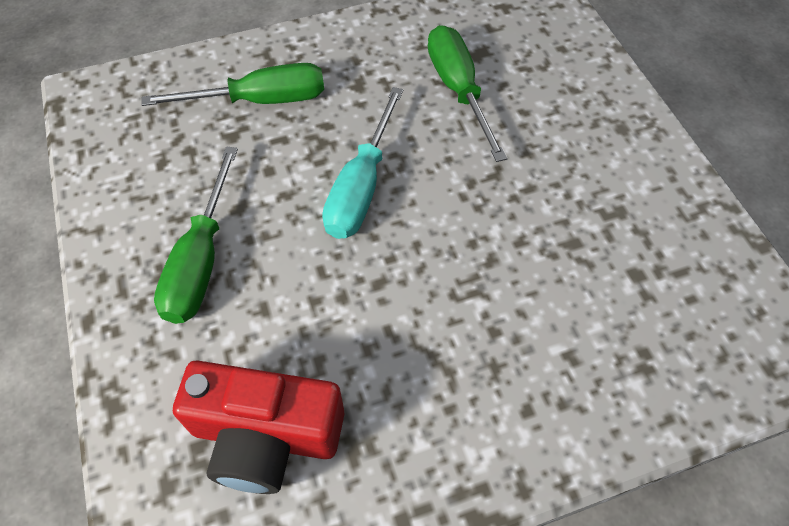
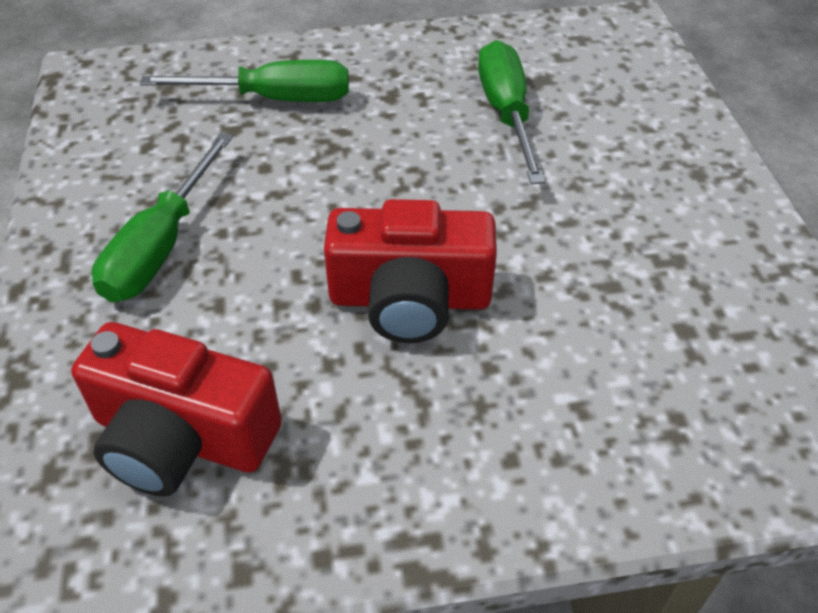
camera: 10 degrees right, 10 degrees down
turquoise screwdriver [322,87,403,239] -> none
none -> red camera [324,199,497,343]

